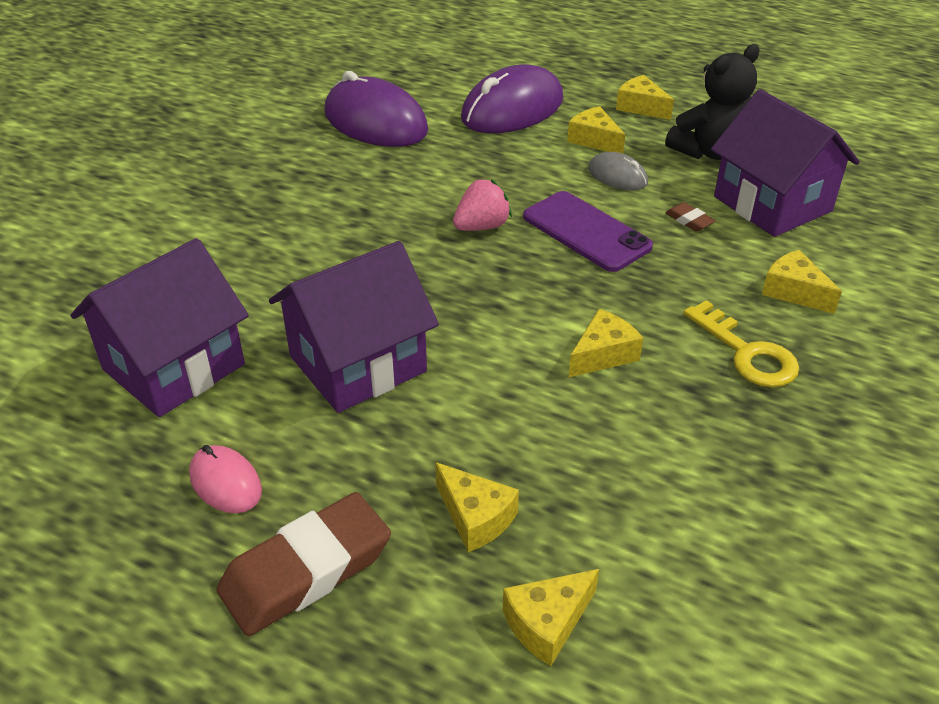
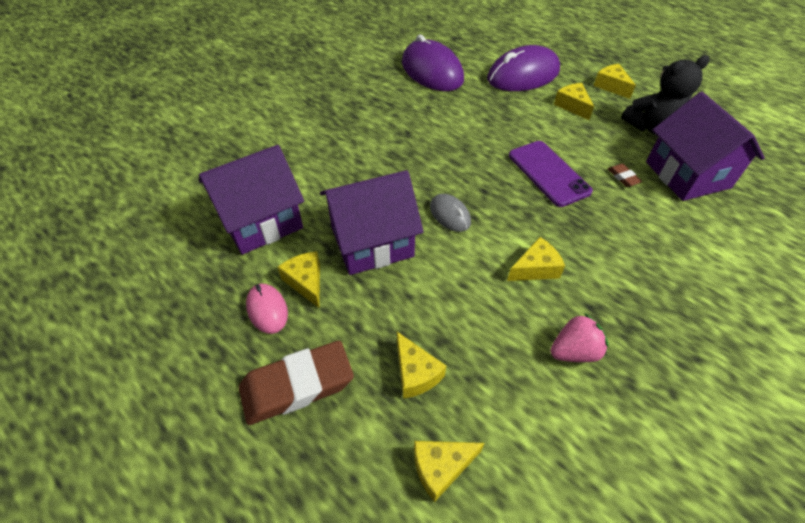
camera: 15 degrees right, 10 degrees up
pink strawberry [453,179,512,231] -> pink strawberry moved to [550,313,609,362]
grey mouse [588,152,648,190] -> grey mouse moved to [430,194,471,232]
yellow key [683,300,799,387] -> none
yellow cheese [762,250,842,314] -> yellow cheese moved to [277,251,320,308]

